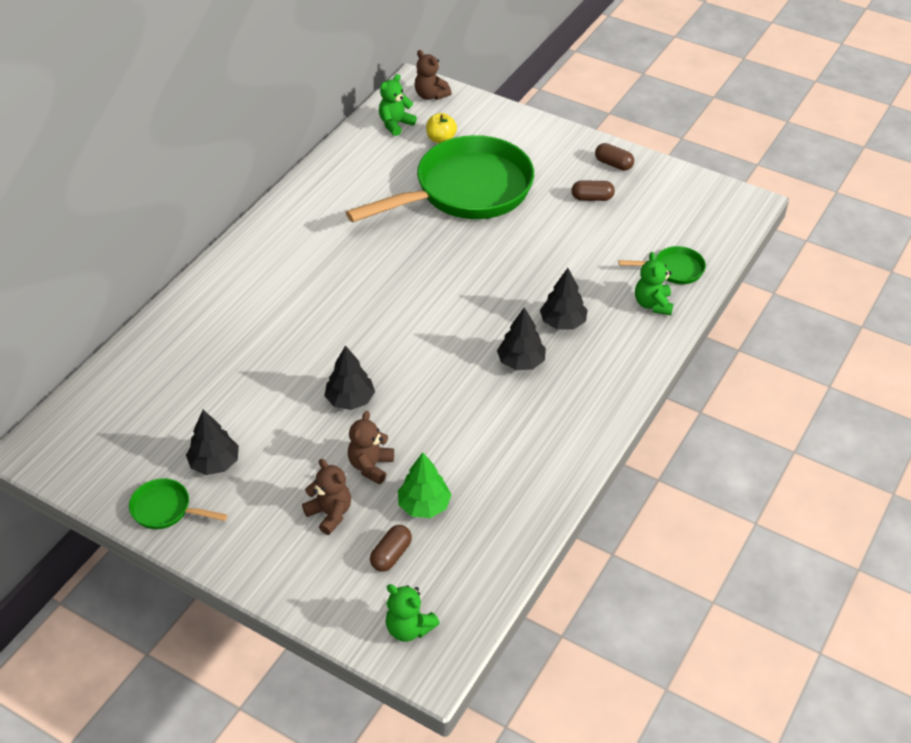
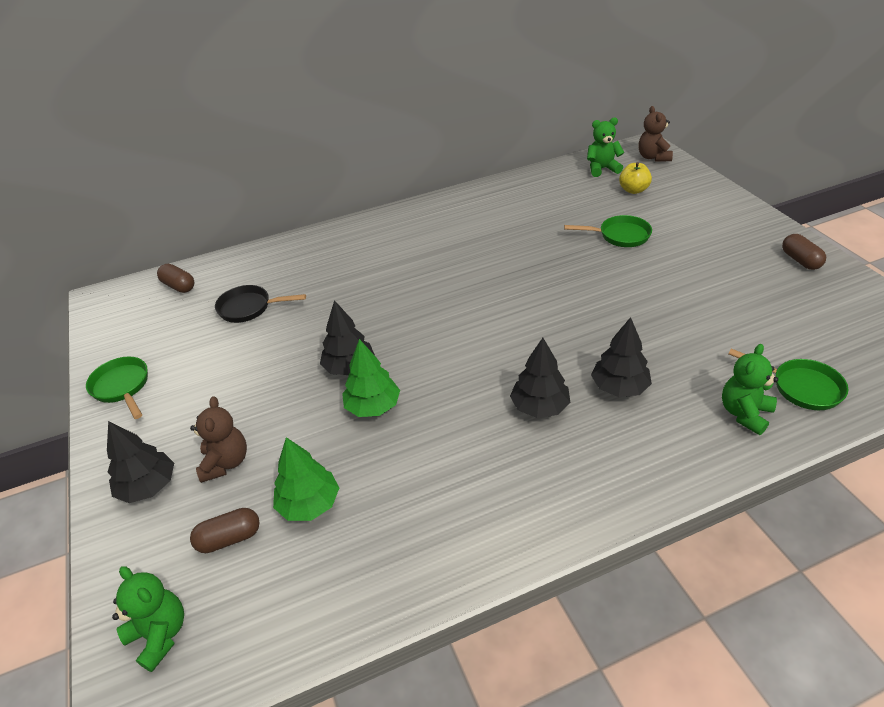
camera: 40 degrees right, 5 degrees down
black tree [186,410,239,475] -> black tree moved to [107,421,174,503]
green pan [346,135,534,222] -> green pan [564,215,652,247], size x0.41
brown teddy bear [348,411,394,484] -> none
green teddy bear [385,584,440,642] -> green teddy bear turned 150 degrees clockwise [112,566,184,672]
brown capsule [572,180,615,201] -> brown capsule moved to [157,264,194,293]
none -> black pan [215,285,306,323]
none -> green tree [342,339,400,417]

